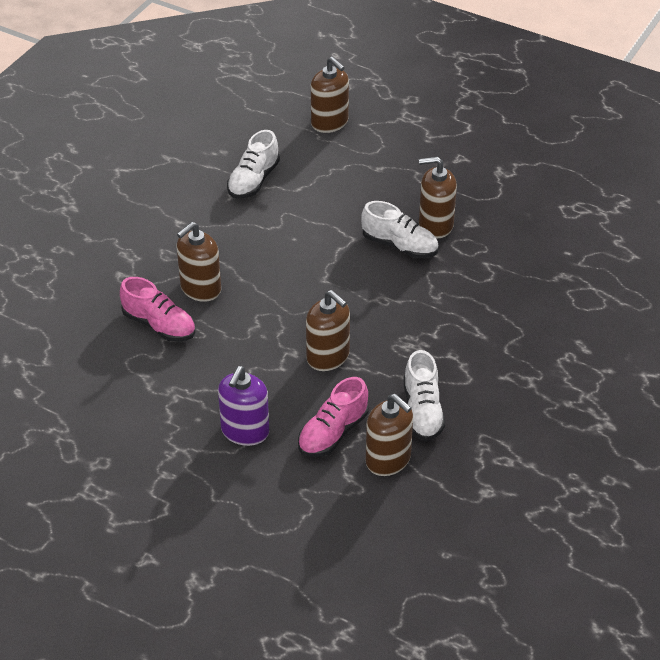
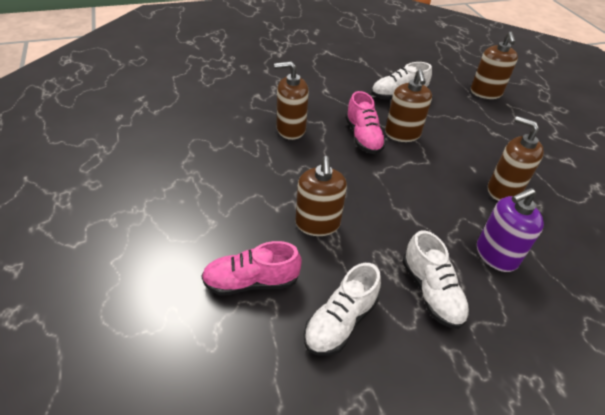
camera: 40 degrees right, 0 degrees up
pink shoe [120,277,195,342] -> pink shoe moved to [345,91,386,154]
purple soap dispenser [218,366,269,446] -> purple soap dispenser moved to [477,188,544,272]
white shoe [361,201,439,258] -> white shoe moved to [402,230,470,329]
brown soap dispenser [365,394,413,476] -> brown soap dispenser moved to [385,69,432,142]

